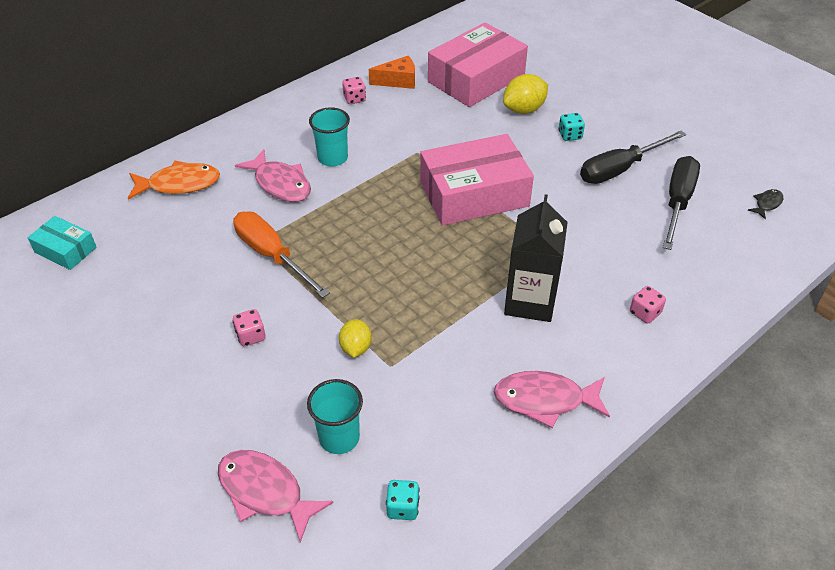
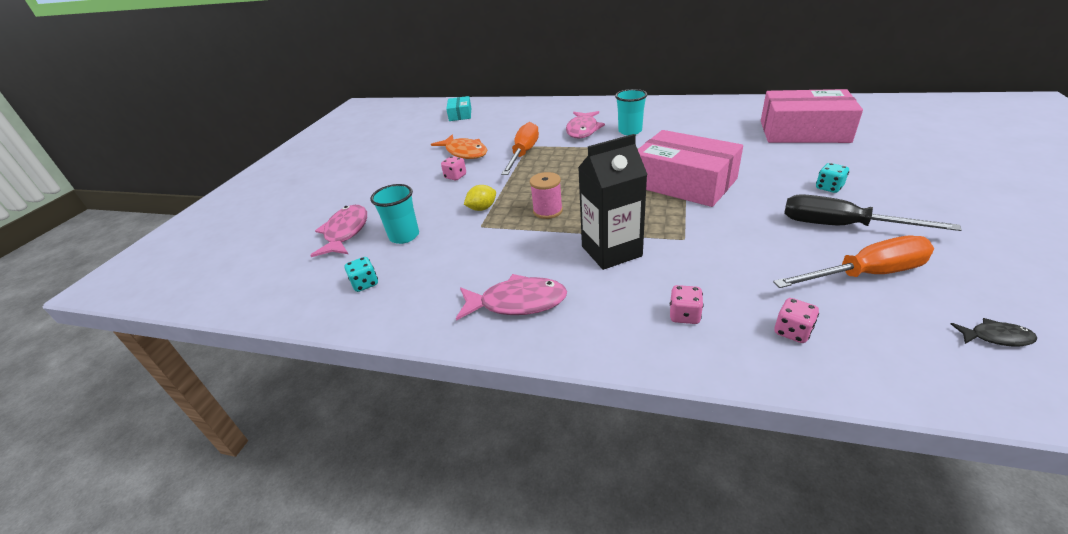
camera: 60 degrees right, 10 degrees down
orange fish [128,161,220,200] -> orange fish moved to [431,135,487,159]
pink dice [342,77,366,104] -> pink dice moved to [774,298,819,343]
orange cheese [369,56,415,89] -> none
pink fish [494,371,610,428] -> pink fish turned 120 degrees clockwise [456,274,567,321]
yellow lemon [503,74,548,114] -> none
black screwdriver [663,156,700,250] -> orange screwdriver [773,236,934,288]
none -> pink spool [530,172,563,219]

